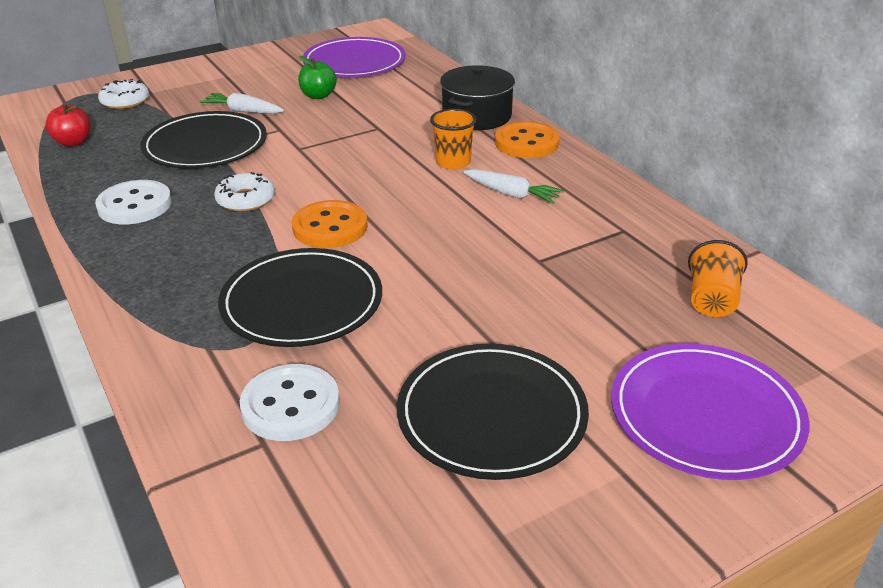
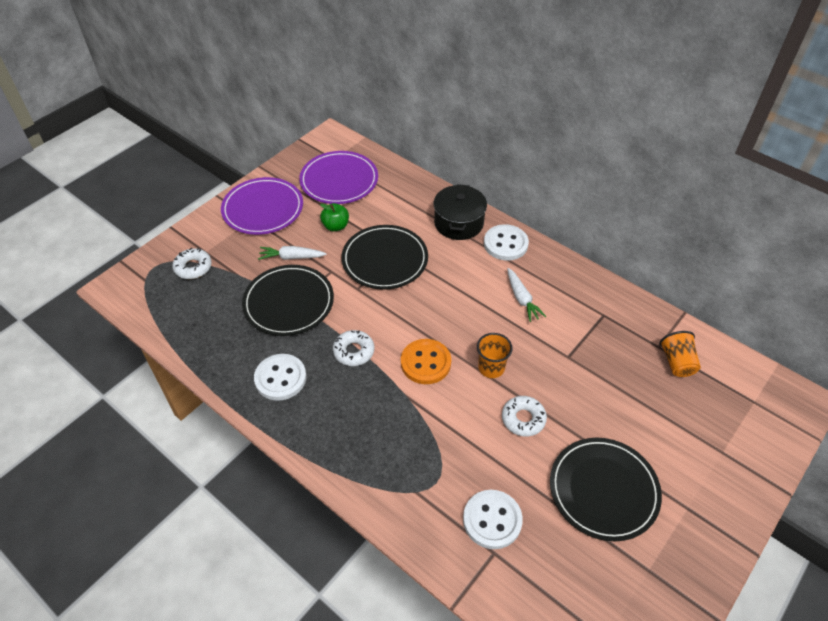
camera: 20 degrees left, 15 degrees up
red apple [45,103,91,147] -> none
black plate [218,248,382,347] -> black plate moved to [341,225,428,290]
orange cup [430,109,477,170] -> orange cup moved to [477,333,512,378]
white carrot [463,169,564,204] -> white carrot turned 60 degrees clockwise [507,268,546,322]
orange button [495,121,560,158] -> white button [484,224,529,261]
purple plate [611,343,809,480] -> purple plate moved to [221,177,303,235]
none -> white donut [502,396,547,436]

